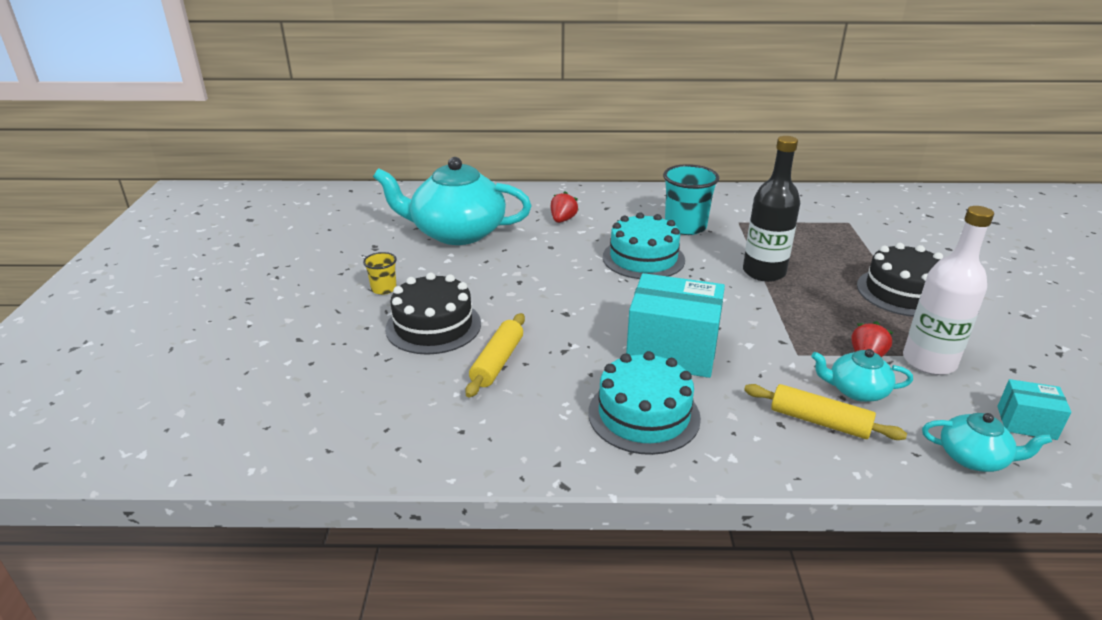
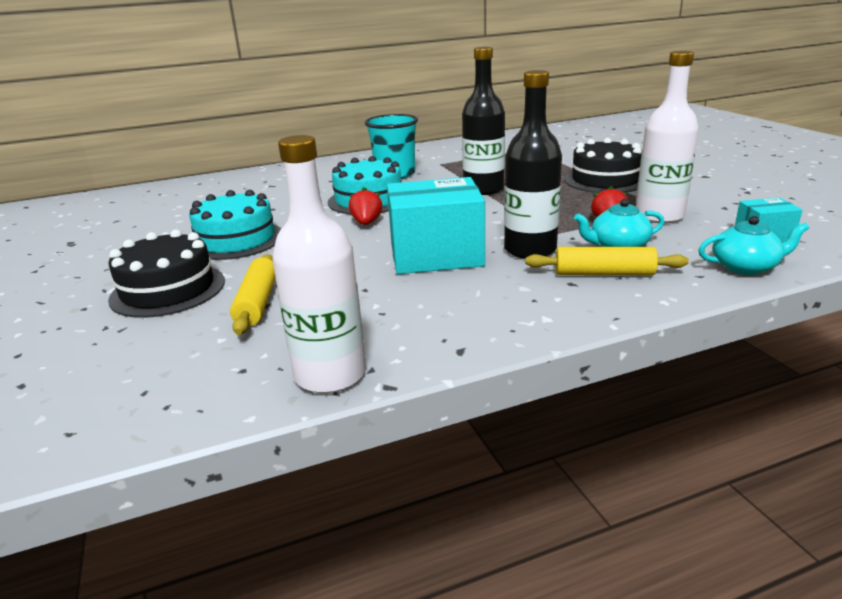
camera: 20 degrees left, 5 degrees down
yellow cup [363,252,397,295] -> none
turquoise teapot [373,157,532,245] -> none
red strawberry [551,191,578,223] -> red strawberry moved to [349,187,383,225]
turquoise cake [588,351,701,455] -> turquoise cake moved to [189,190,281,260]
none -> white bottle [272,135,366,393]
none -> black bottle [504,70,562,259]

